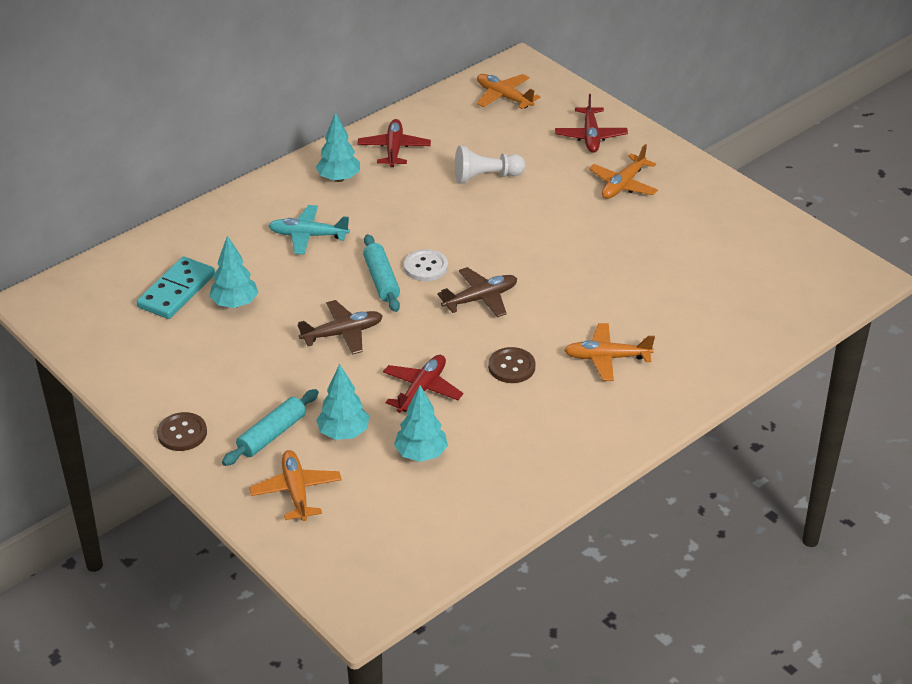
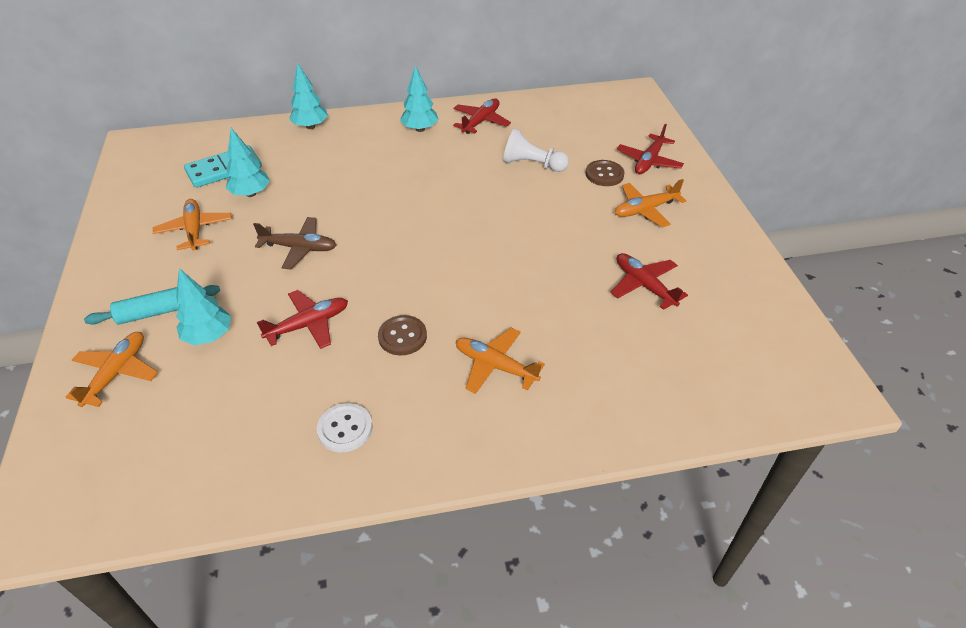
camera: 30 degrees right, 5 degrees up
brown button [157,412,207,451] -> brown button moved to [586,160,625,186]
turquoise plane [268,205,350,254] -> none
turquoise rolling pin [363,234,400,312] -> none
turquoise tree [394,385,448,462] -> turquoise tree moved to [289,63,328,129]
white button [404,249,448,281] -> white button moved to [317,403,373,453]
brown plane [437,267,517,317] -> none
orange plane [477,74,540,109] -> orange plane moved to [153,199,232,251]
none -> red plane [610,253,688,310]

